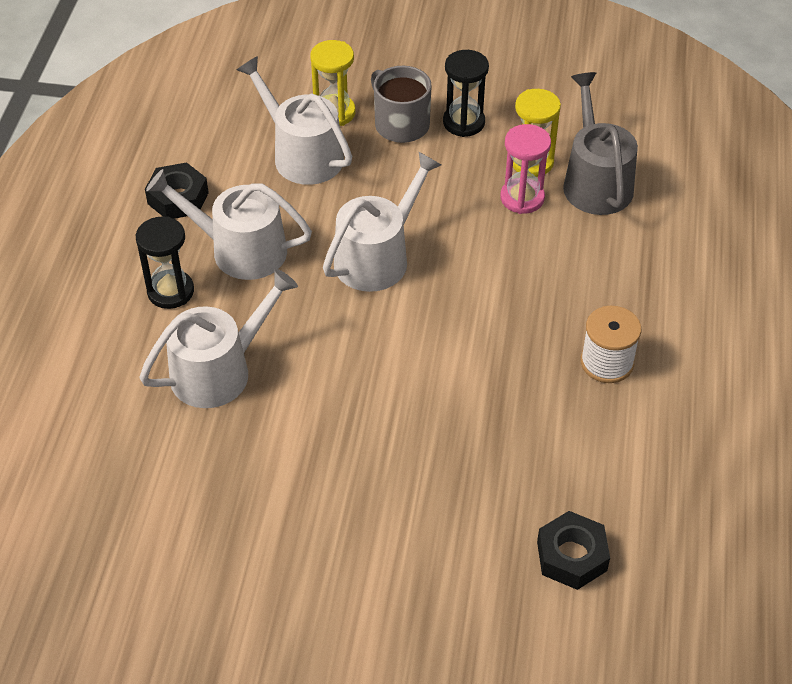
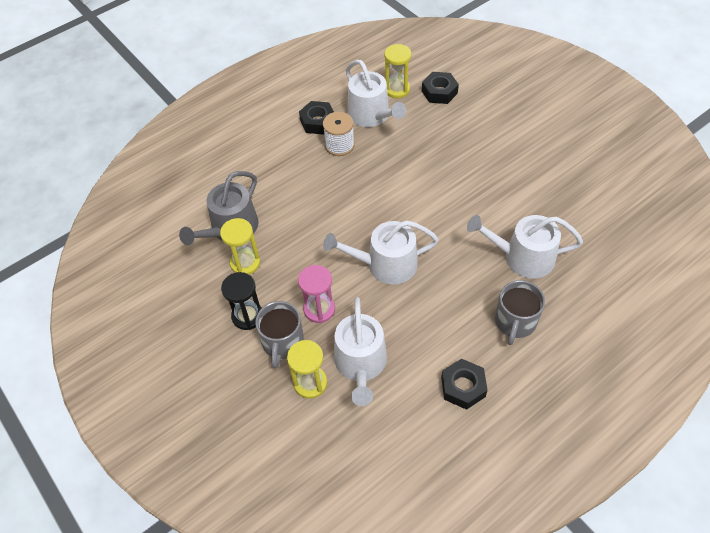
camera: 135 degrees left, 5 degrees up
black hourglass [136,216,194,309] -> grey mug [495,280,545,345]
white watering can [146,169,312,280] -> white watering can moved to [346,60,406,127]
pink hourglass [500,124,551,214] -> pink hourglass moved to [298,265,335,323]
none -> black nut [299,101,334,135]
none -> yellow hourglass [384,44,411,98]

